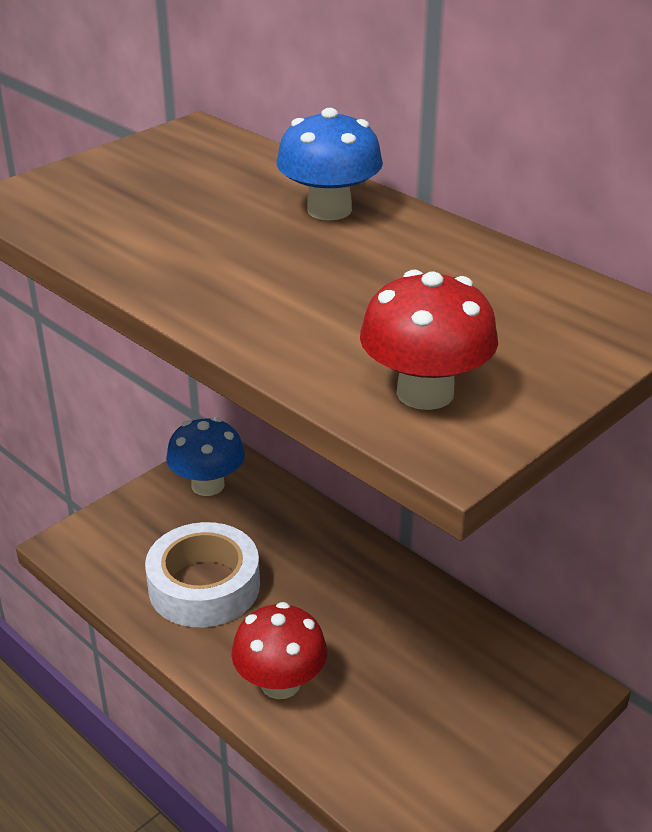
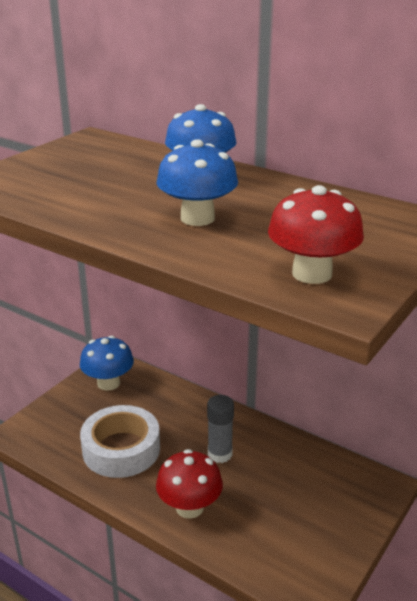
camera: 10 degrees left, 5 degrees down
none -> blue mushroom [157,139,238,226]
none -> grey glue stick [207,395,234,463]

